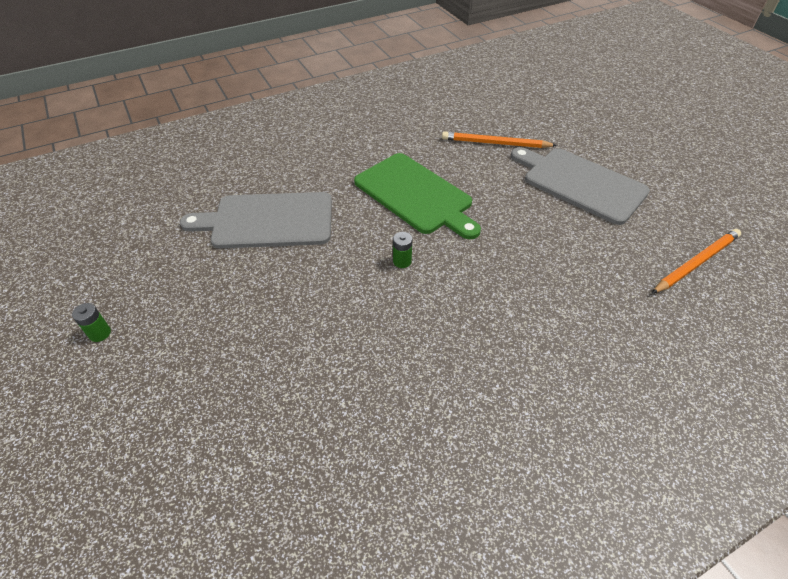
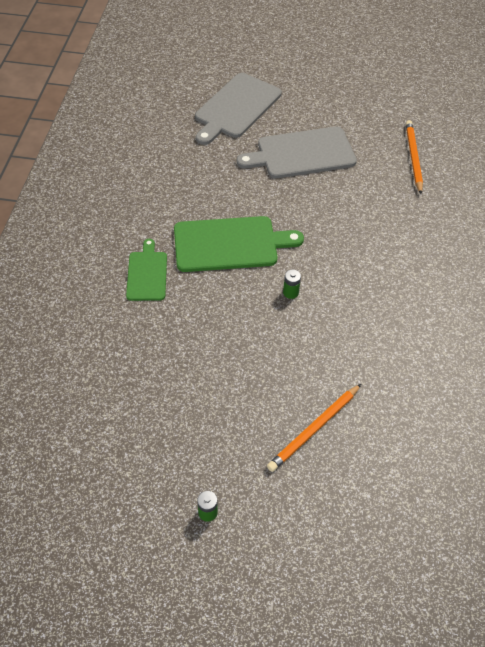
camera: 55 degrees left, 5 degrees up
grey cutting board [180,192,332,249] -> grey cutting board moved to [195,73,282,145]
orange pencil [442,131,557,148] -> orange pencil moved to [267,384,361,472]
none -> green cutting board [126,239,167,301]

